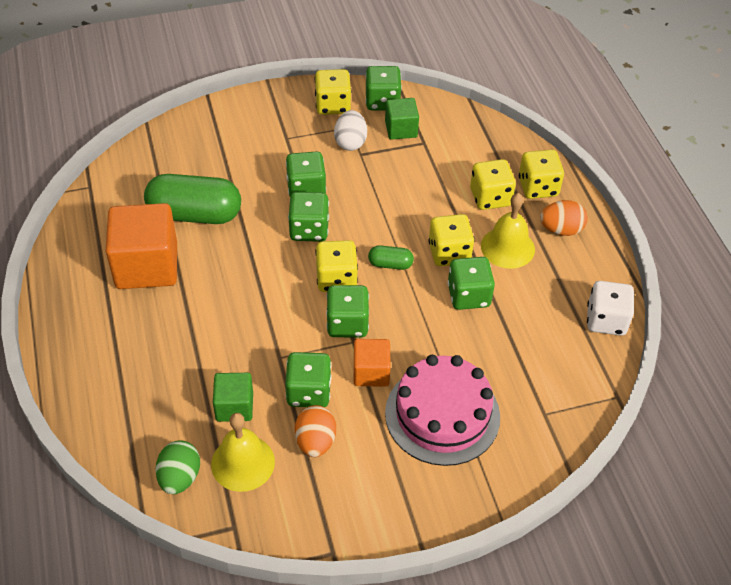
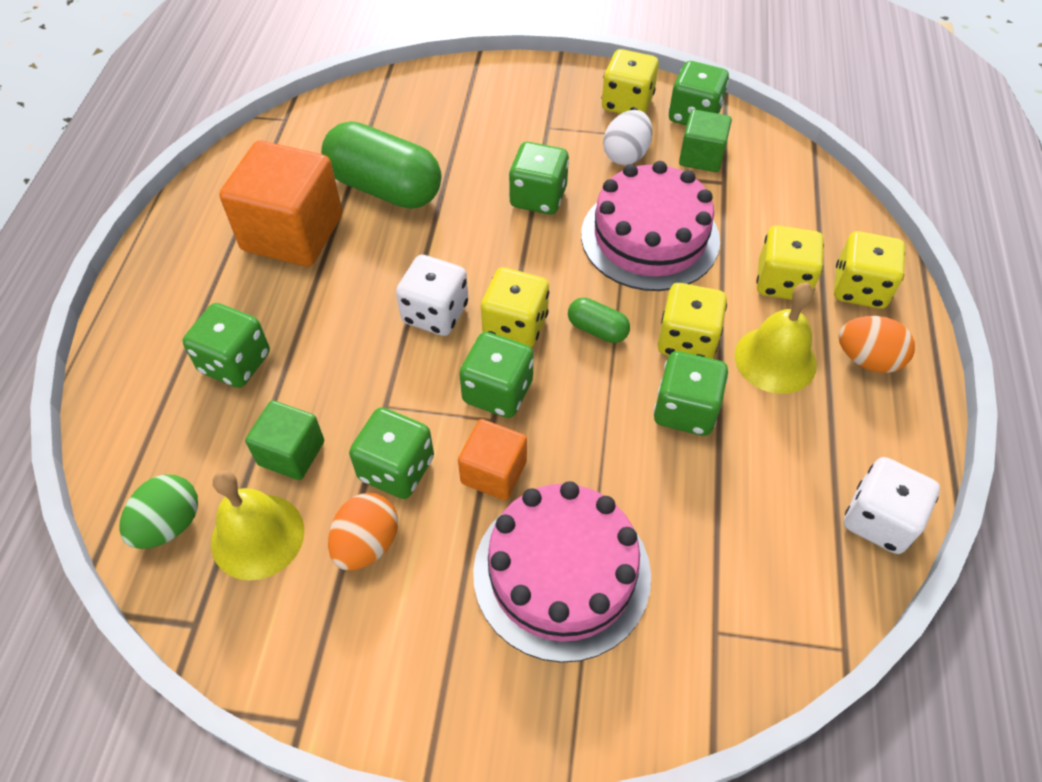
camera: 25 degrees right, 5 degrees up
green dice [288,192,329,242] -> green dice moved to [183,303,270,388]
none -> white dice [396,255,468,336]
none -> pink cake [581,161,720,291]

